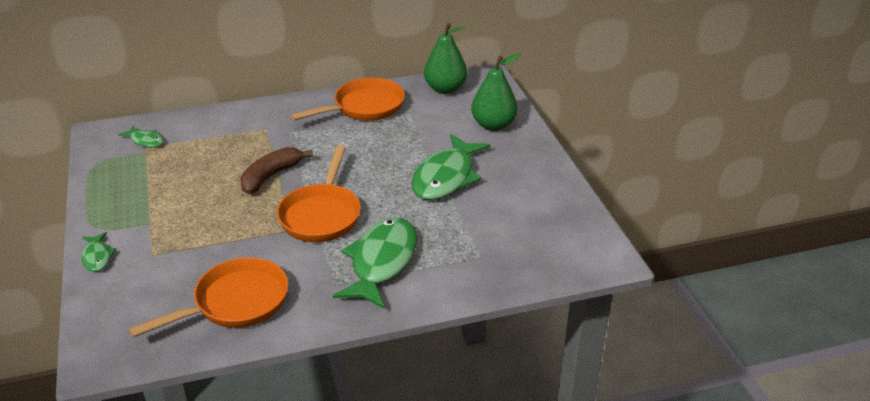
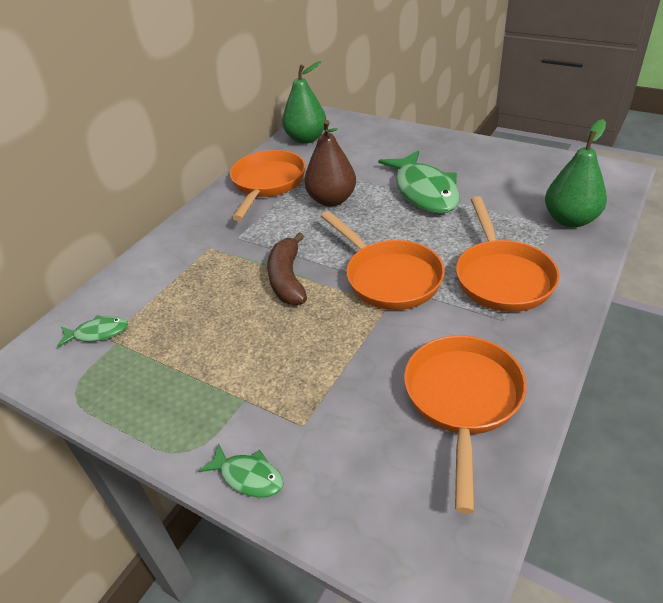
camera: 40 degrees left, 5 degrees up
green fish [333,218,417,309] -> orange pan [456,196,560,312]
green pear [471,54,521,131] -> green pear moved to [545,119,607,228]
none -> brown pear [304,120,356,207]

